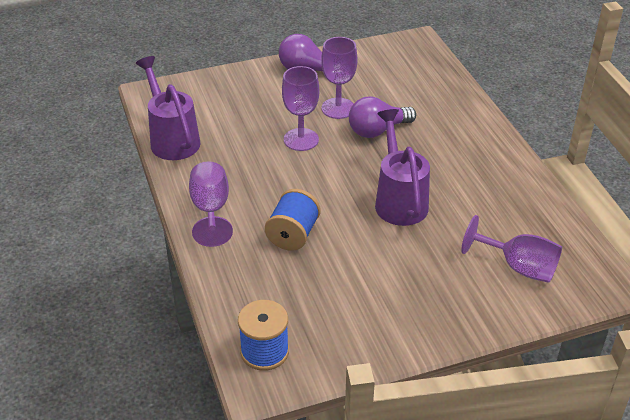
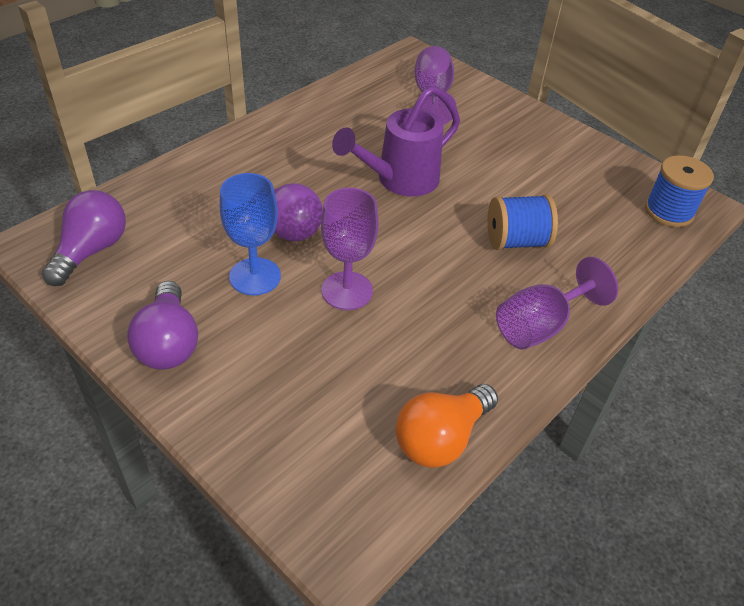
camera: 120 degrees left, 5 degrees up
purple watering can [136,56,200,160] -> orange light bulb [396,384,498,468]
purple goblet [321,37,357,119] -> blue goblet [220,173,281,295]
none -> purple light bulb [42,190,126,286]

